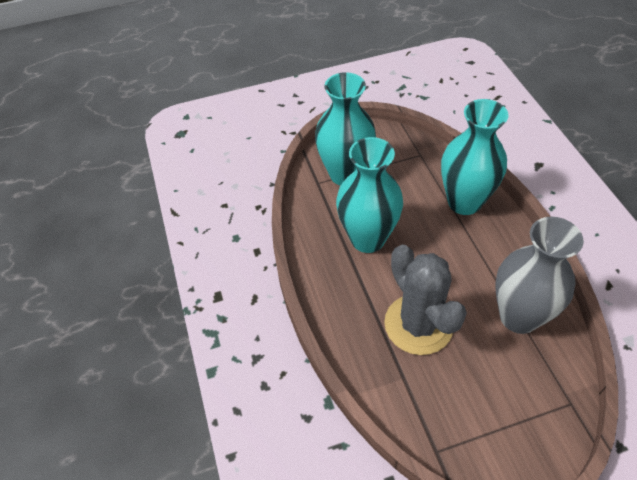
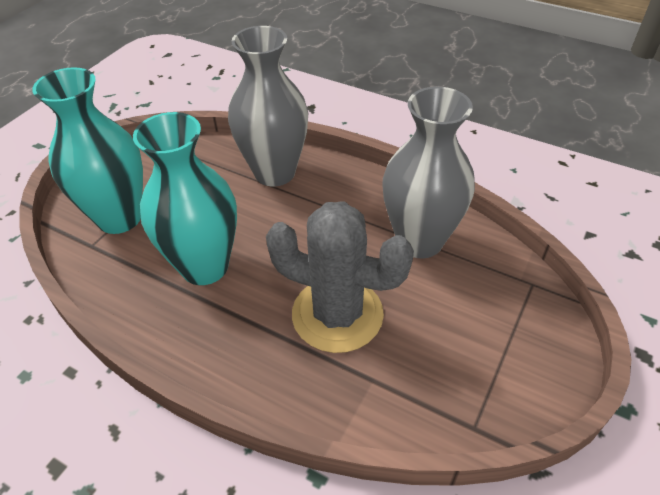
camera: 45 degrees left, 5 degrees down
turquoise vase [441,99,509,215] -> grey vase [228,26,308,187]

